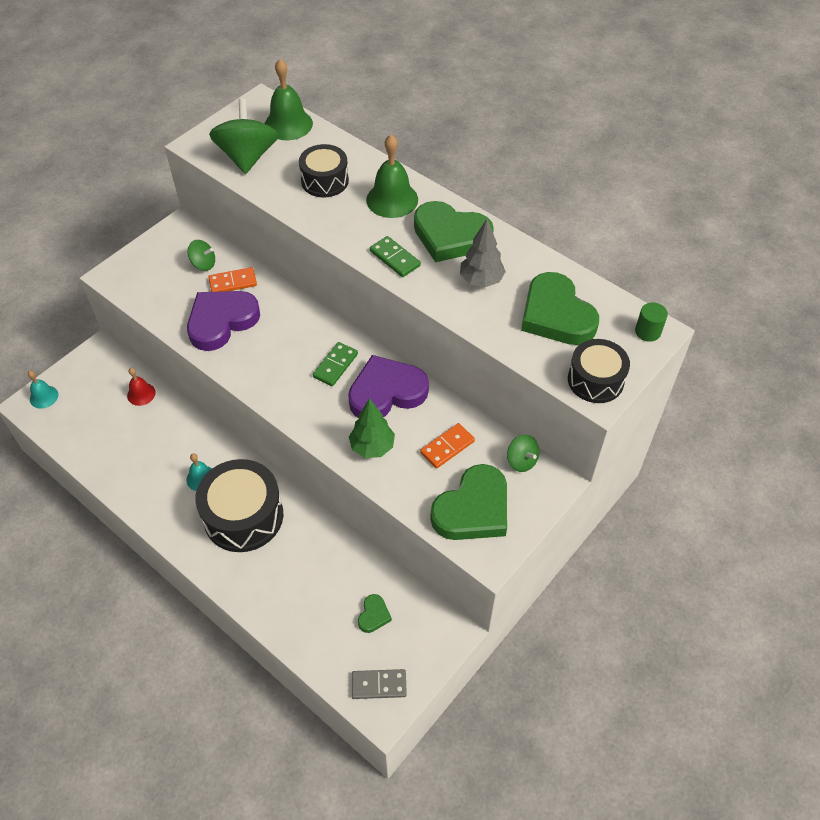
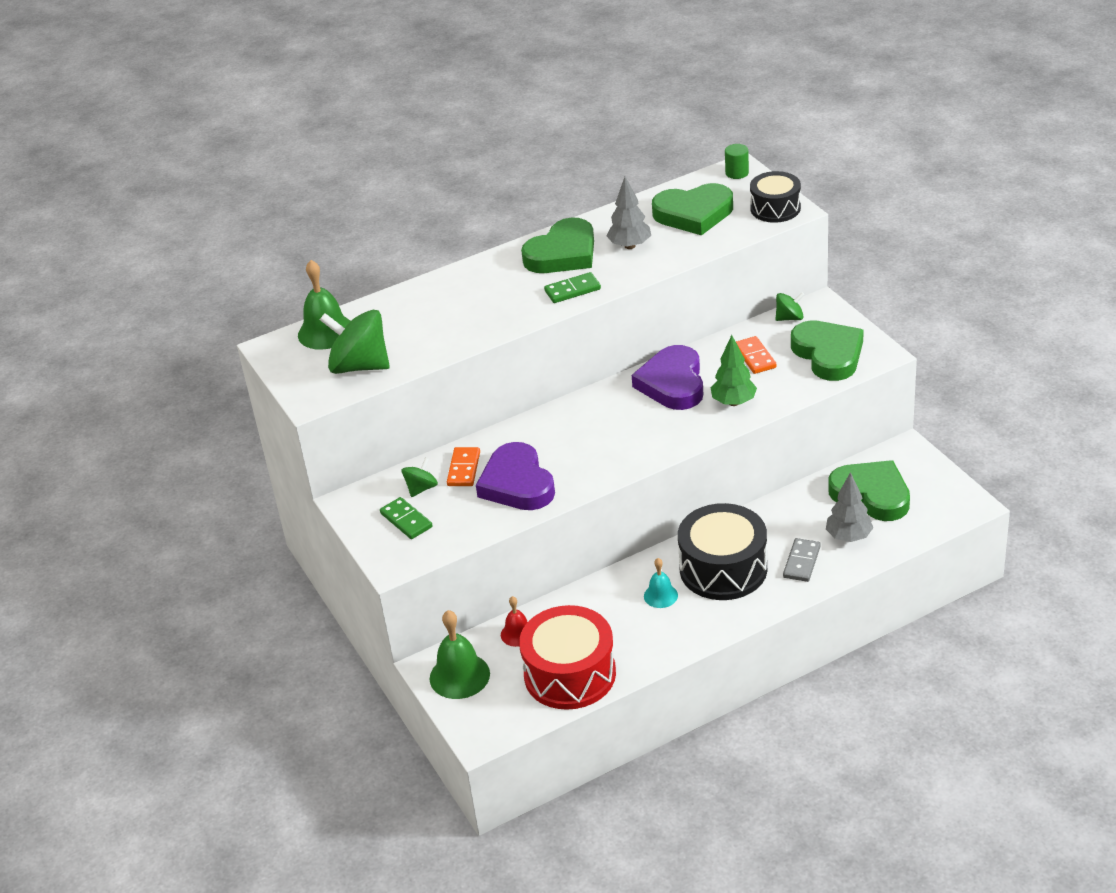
camera: 65 degrees left, 15 degrees down
turquoise bell [28,371,58,409] -> none
black drum [299,144,349,197] -> none
green domino [312,342,358,386] -> green domino moved to [380,497,433,539]
grey domino [352,669,407,699] -> grey domino moved to [783,538,821,582]
green heart [358,594,392,633] -> green heart [828,460,910,521], size x2.20
green bell [366,135,418,218] -> green bell moved to [430,610,490,699]
none -> red drum [519,605,616,710]
none -> grey tree [826,472,873,542]

